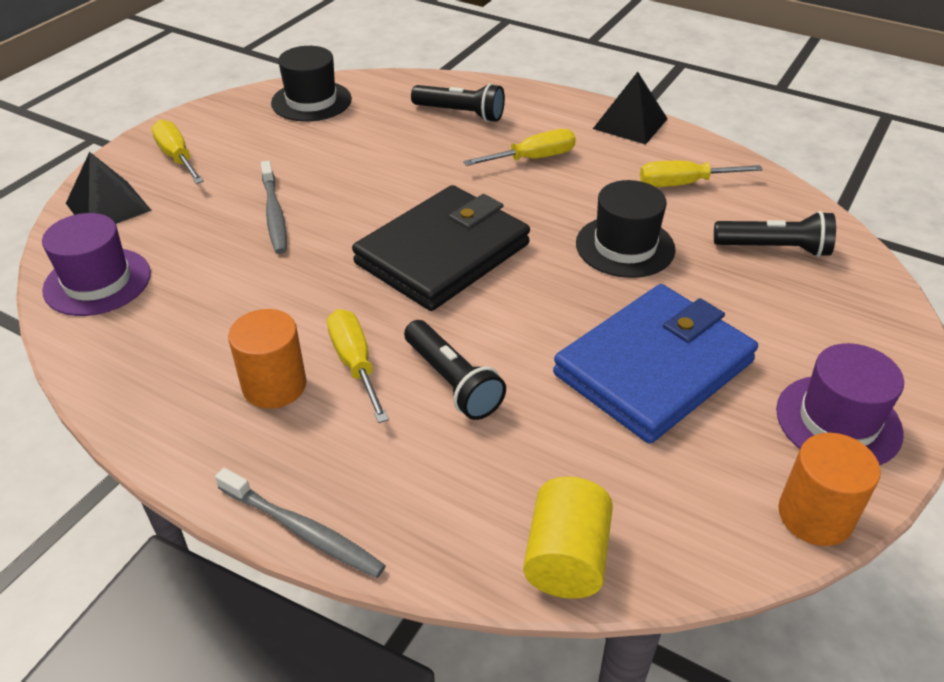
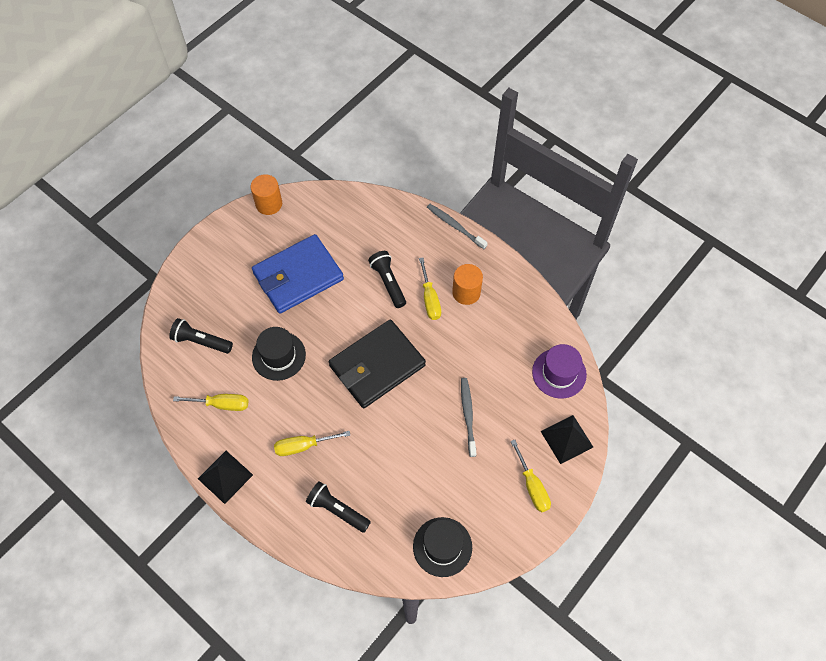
camera: 170 degrees left, 20 degrees up
yellow cylinder [523,477,613,599] -> none
purple hat [776,343,904,466] -> none

